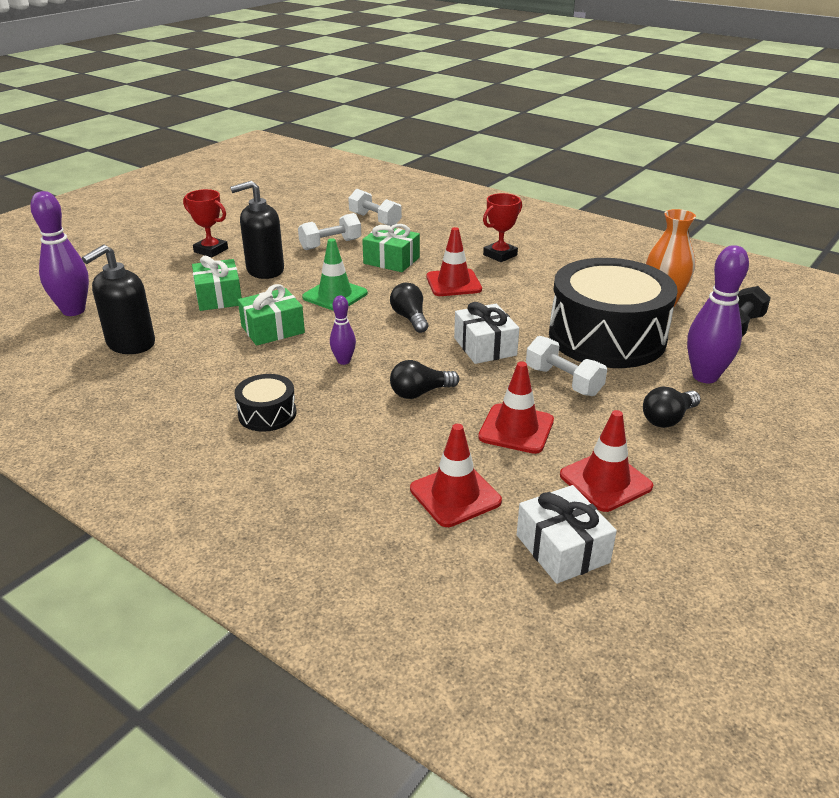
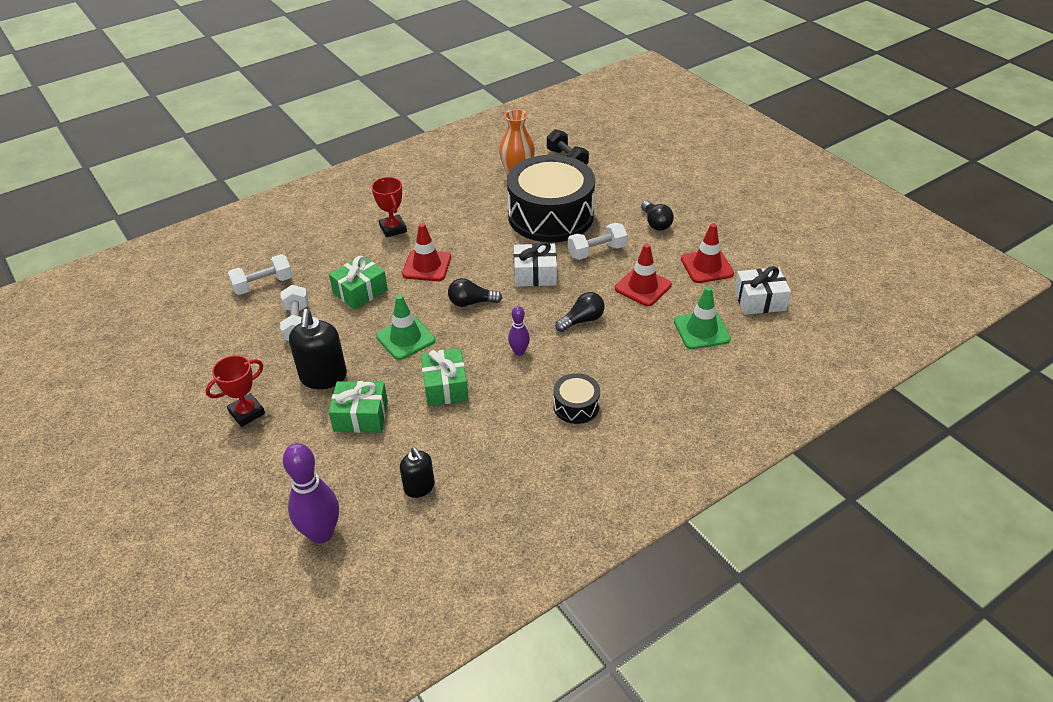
camera: 70 degrees left, 10 degrees up
black soap dispenser [82,245,155,354] -> black soap dispenser [400,447,435,498], size x0.61
black light bulb [390,360,459,399] -> black light bulb turned 120 degrees counterclockwise [555,292,605,332]
red traffic cone [410,424,502,527] -> green traffic cone [674,286,731,349]
purple bowling pin [687,245,749,383] -> none

